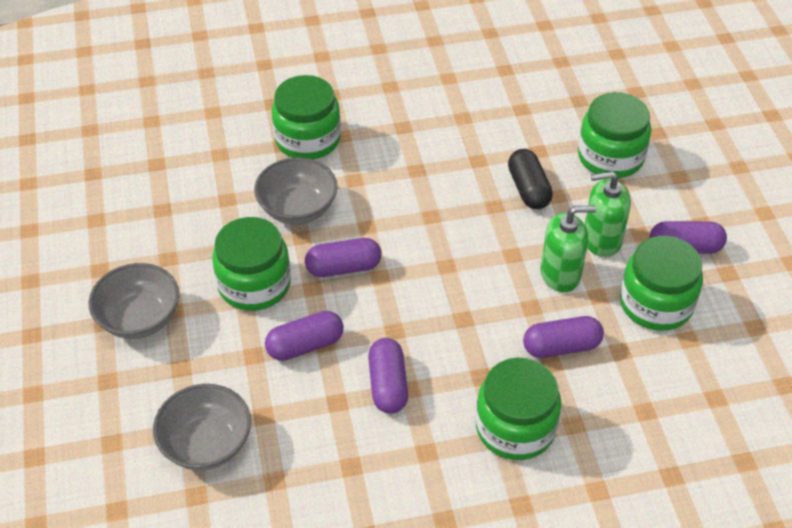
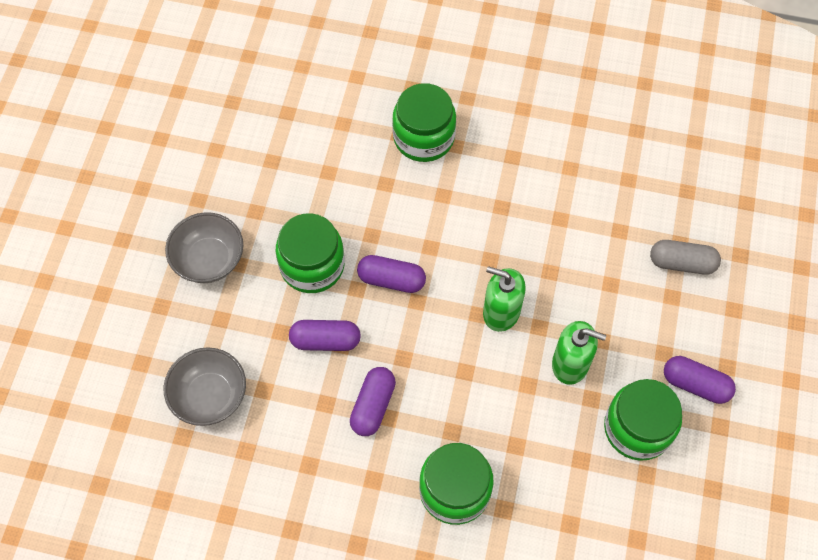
camera: 25 degrees right, 15 degrees up
grey bowl [254,157,338,225] -> none
black capsule [508,149,553,209] -> none
purple capsule [523,316,604,358] -> none
green jar [578,92,651,178] -> grey capsule [650,240,721,275]
green soap dispenser [585,171,631,257] -> green soap dispenser moved to [483,266,526,332]

